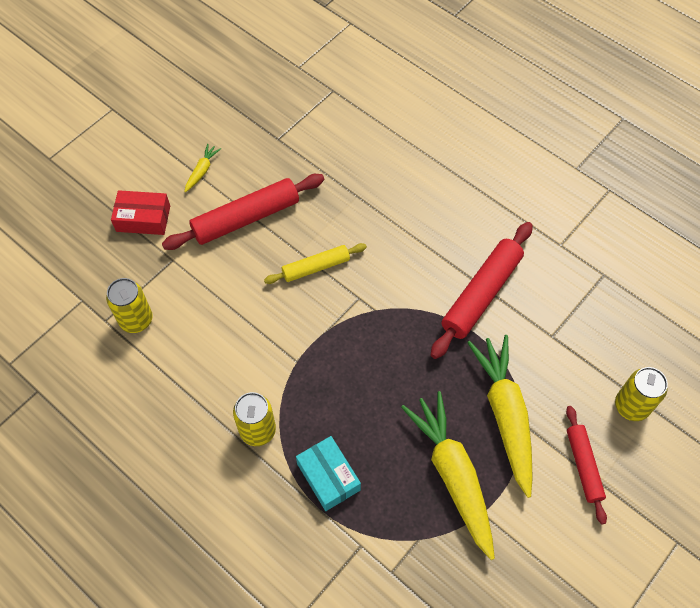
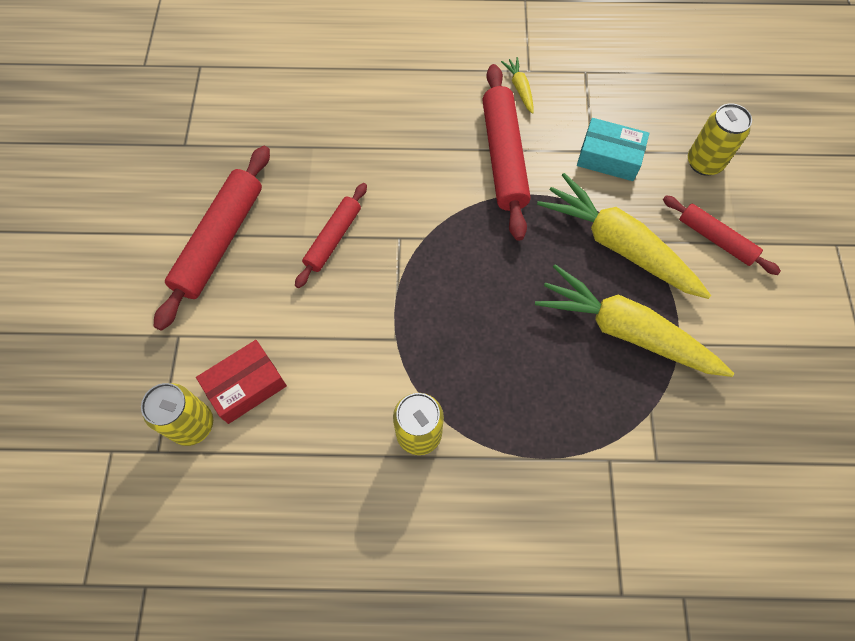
camera: 40 degrees left, 5 degrees up
red box [111,190,170,235] -> red box moved to [196,340,287,424]
yellow carrot [184,144,221,192] -> yellow carrot moved to [501,57,534,114]
yellow rolling pin [264,243,367,284] -> red rolling pin [295,183,367,288]
turquoise box [296,436,361,511] -> turquoise box moved to [577,118,649,181]

